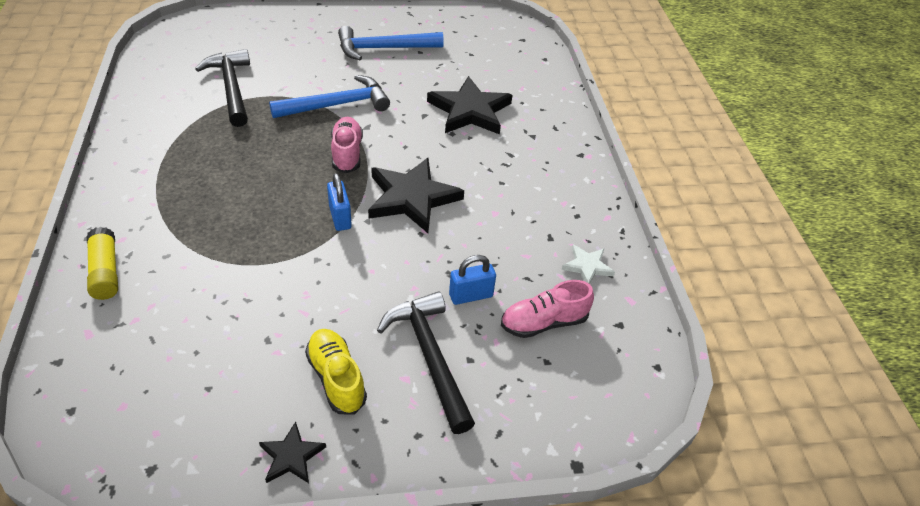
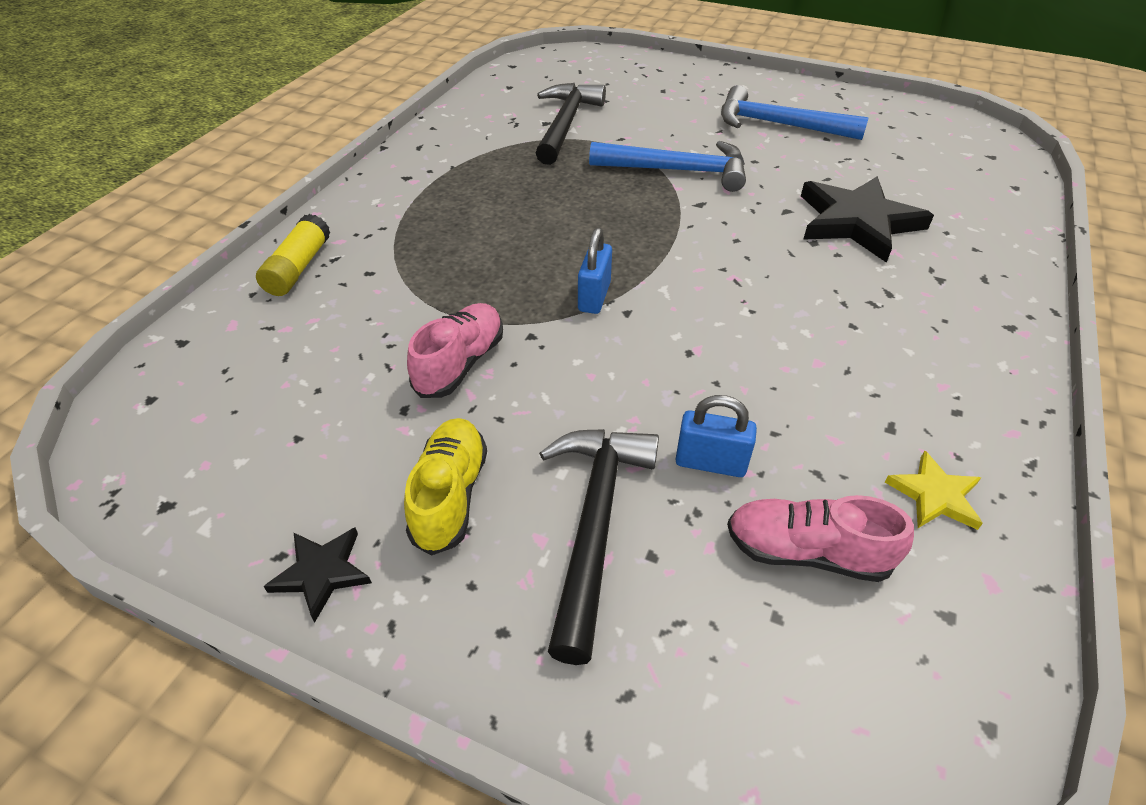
camera: 35 degrees right, 0 degrees up
pink shoe [331,117,363,173] -> pink shoe moved to [407,303,503,398]
black star [368,158,464,233] -> none
white star [561,244,615,284] -> yellow star [885,451,983,530]

